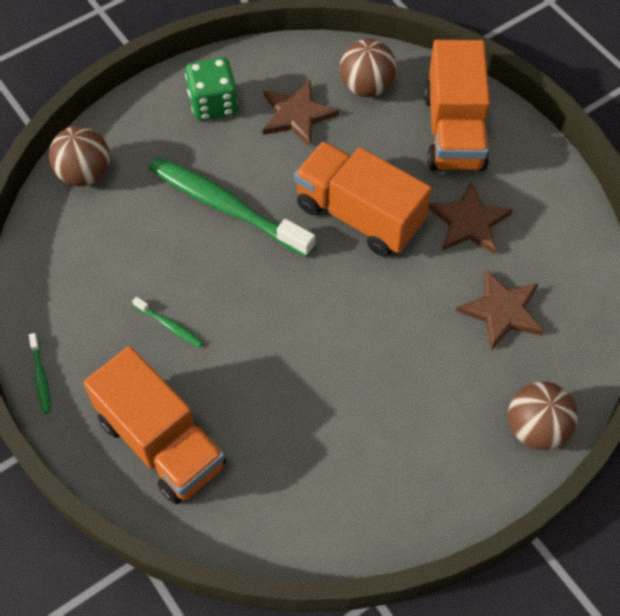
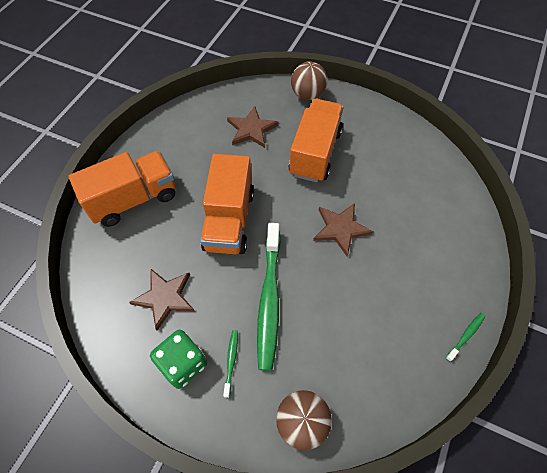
camera: 120 degrees left, 0 degrees up
orange truck [83,346,226,504] -> orange truck moved to [289,99,344,182]
green toothbrush [132,297,203,348] -> green toothbrush moved to [223,330,238,398]
brown ball [340,39,397,97] -> none
brown star [428,182,513,254] -> brown star moved to [313,203,373,256]

